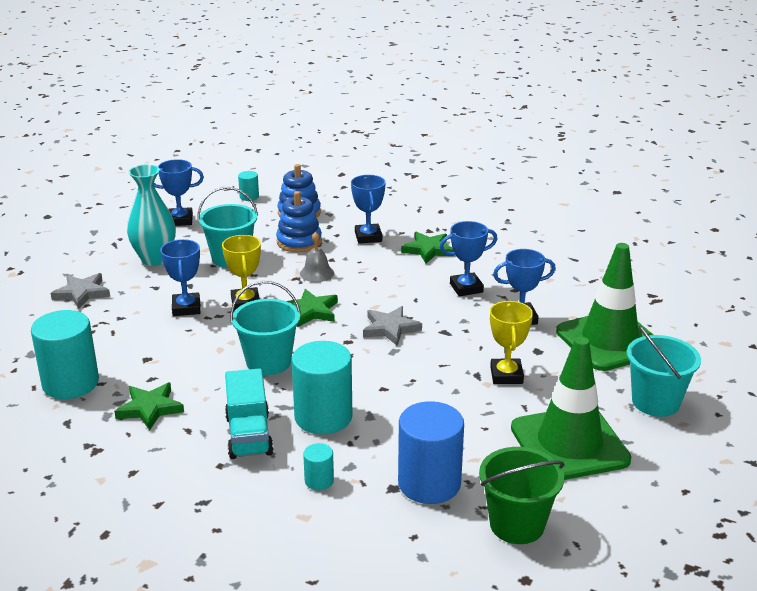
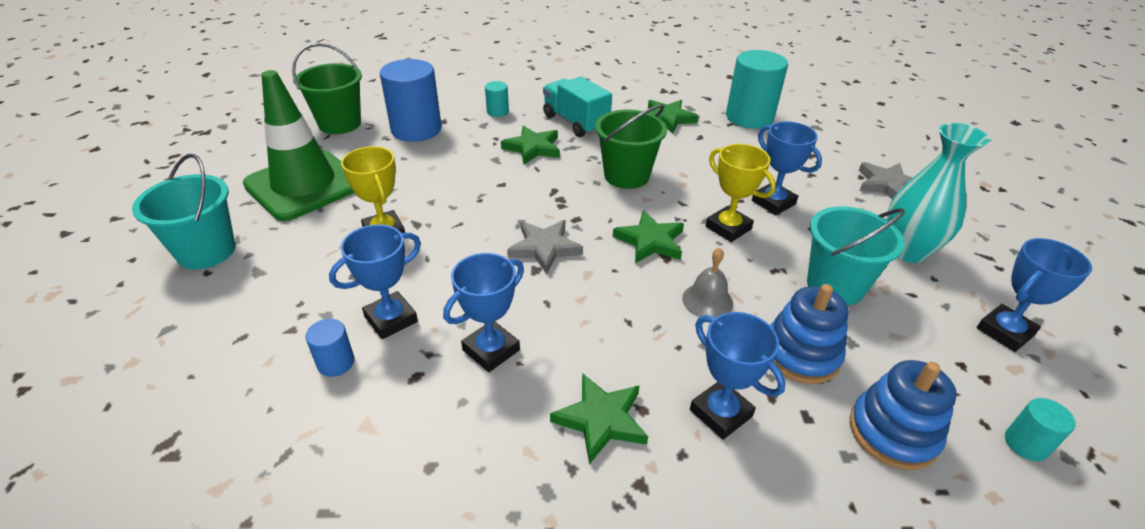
camera: 150 degrees right, 10 degrees up
turquoise bucket [230,281,301,375] -> green bucket [595,104,667,189]
turquoise cylinder [292,341,353,434] -> green star [501,125,560,164]
green traffic cone [556,243,654,371] -> none
none -> blue cylinder [305,319,354,377]

